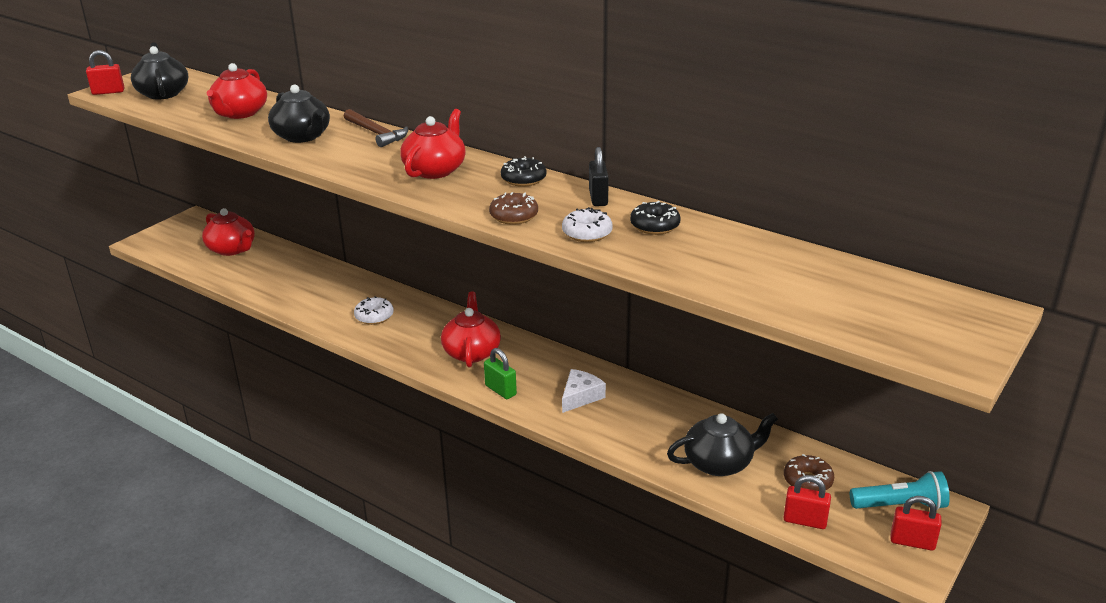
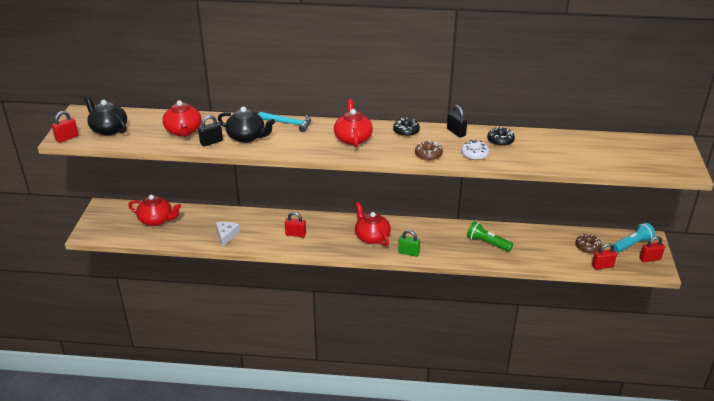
camera: 30 degrees left, 5 degrees up
brown hammer [344,109,408,147] -> turquoise hammer [258,112,311,132]
white donut [354,296,394,325] -> red padlock [285,212,306,237]
white cheese [562,369,606,413] -> white cheese moved to [216,222,240,247]
black teapot [667,413,778,476] -> none
none -> black padlock [198,115,223,146]
none -> green flashlight [467,221,513,252]

